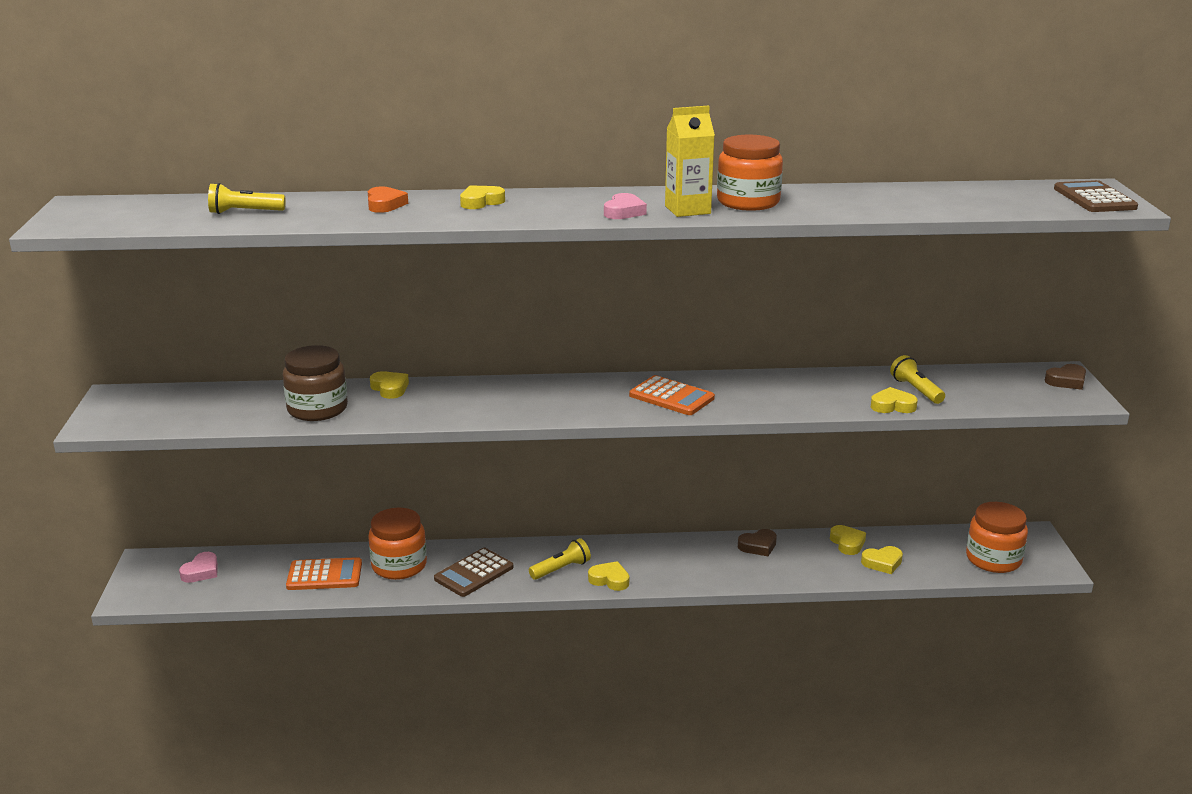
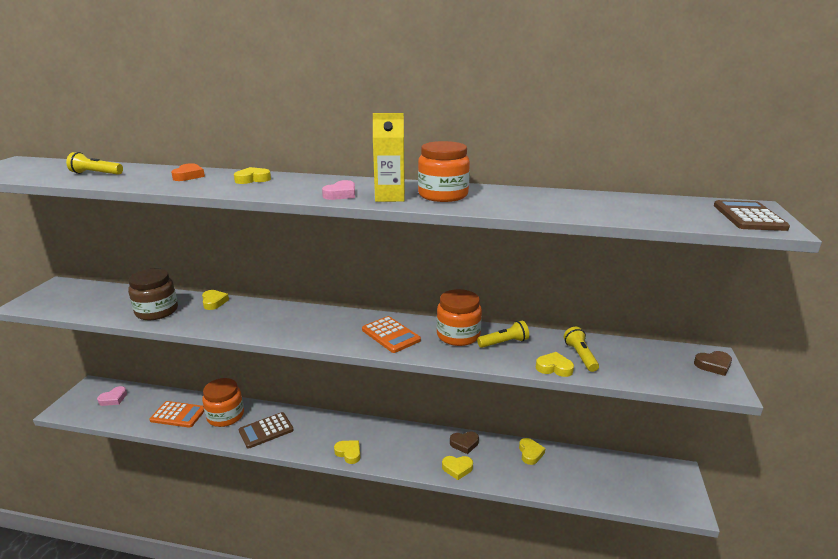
camera: 15 degrees right, 0 degrees up
yellow flashlight [529,538,591,580] -> yellow flashlight moved to [477,320,529,348]
yellow heart [861,546,903,574] -> yellow heart moved to [442,456,473,480]
orange jar [966,502,1028,573] -> orange jar moved to [437,289,482,346]

